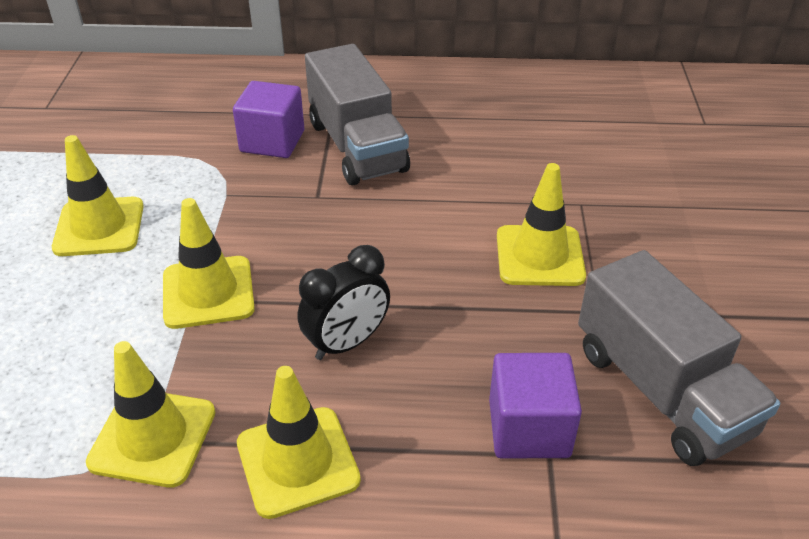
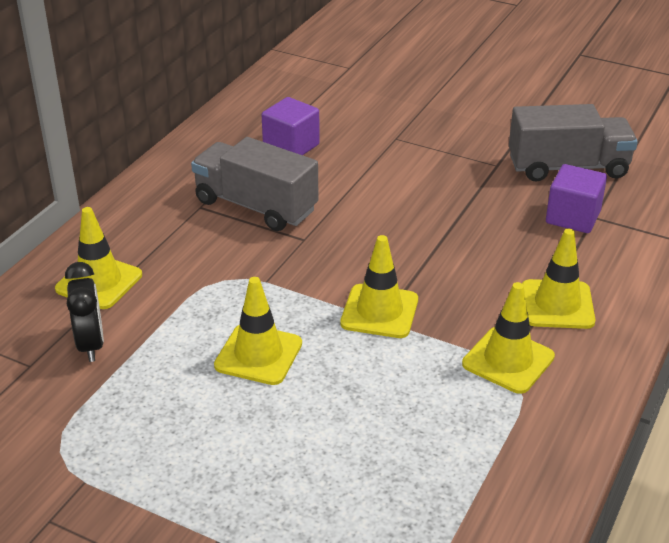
camera: 65 degrees left, 5 degrees down
purple cube [233,81,304,158] -> purple cube moved to [262,97,320,155]
black clock [298,245,390,360] -> black clock moved to [65,262,104,362]
grey truck [305,44,410,185] -> grey truck turned 150 degrees counterclockwise [191,137,319,231]
yellow traffic cone [497,163,586,286] -> yellow traffic cone moved to [55,207,142,309]

